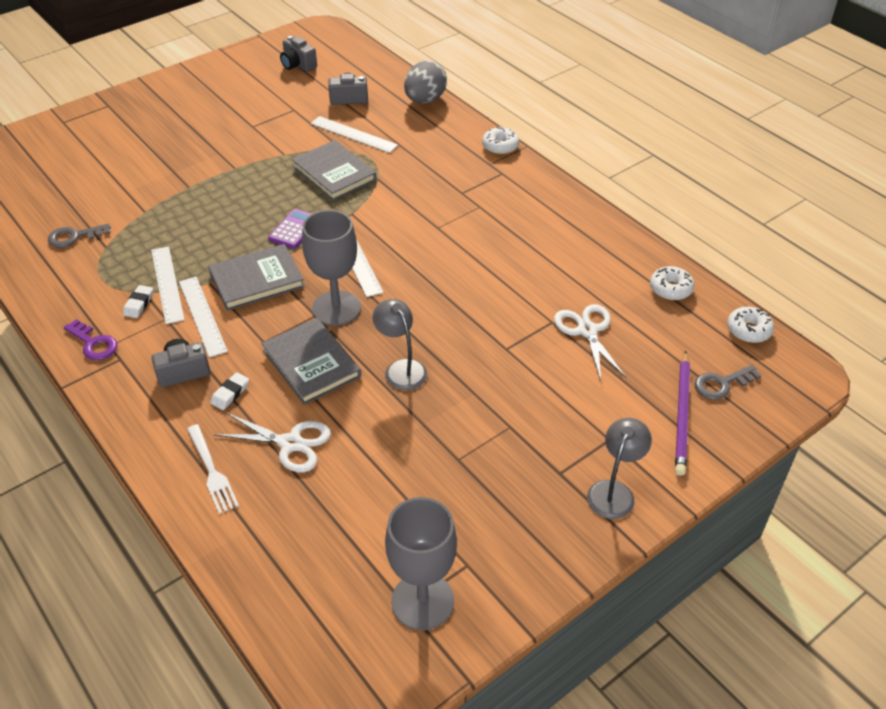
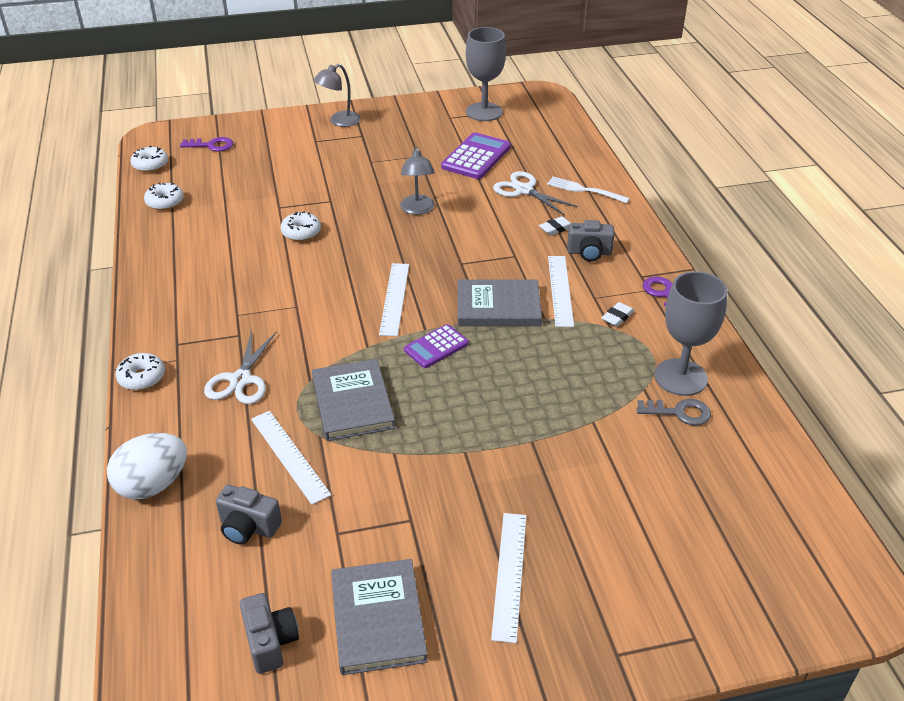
camera: 155 degrees left, 5 degrees down
white ruler [151,246,184,324] -> white ruler moved to [491,513,526,643]
white fork [187,424,239,514] -> white fork turned 60 degrees counterclockwise [547,177,630,203]
grey book [261,318,361,405] -> grey book moved to [331,559,428,675]
grey goblet [302,210,361,326] -> grey goblet moved to [655,271,728,396]
grey egg [404,60,447,103] -> white egg [107,433,187,500]
white scissors [554,304,626,381] -> white scissors moved to [204,330,277,404]
purple pencil [675,351,690,476] -> none
grey key [695,365,761,400] -> purple key [180,137,233,152]
none -> white donut [280,211,321,241]
none -> purple calculator [441,132,511,179]

